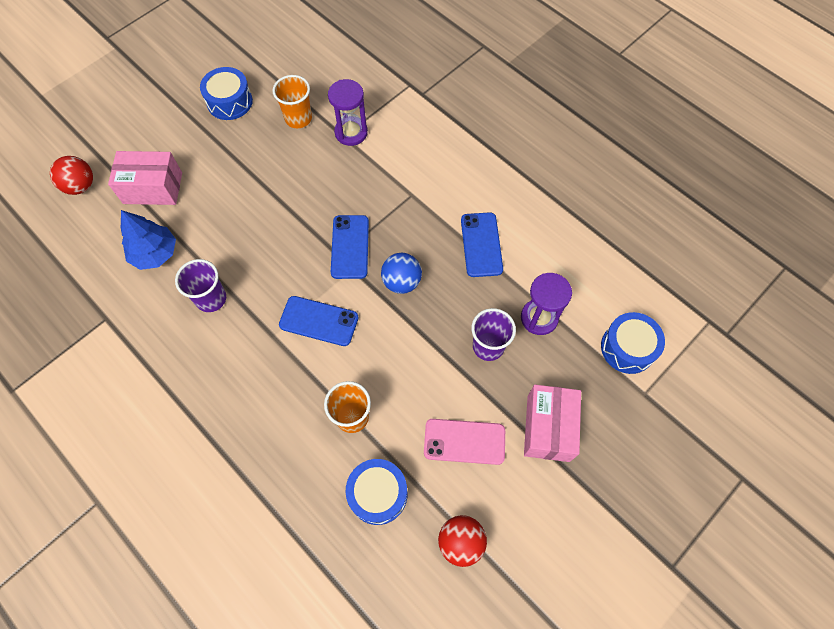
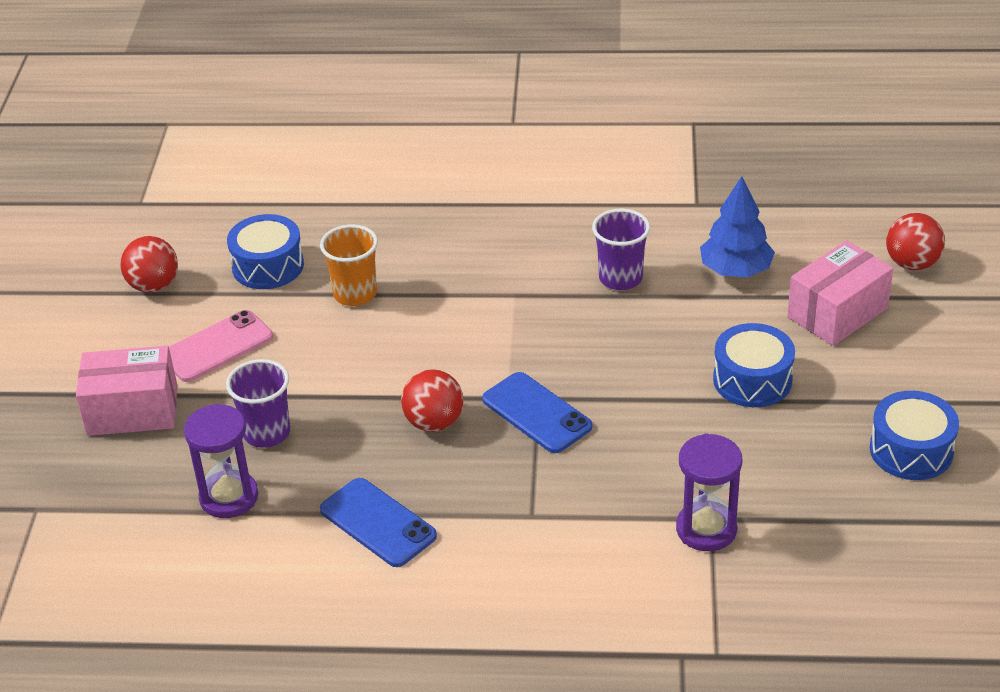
camera: 140 degrees right, 25 degrees down
orange cup [272,75,312,128] -> none
blue phone [279,296,359,346] -> none
blue ball [381,253,422,294] -> red ball [401,370,464,432]
pink box [524,385,581,462] -> pink box turned 60 degrees counterclockwise [76,346,177,436]
blue drum [601,312,665,374] -> blue drum moved to [713,323,795,407]

